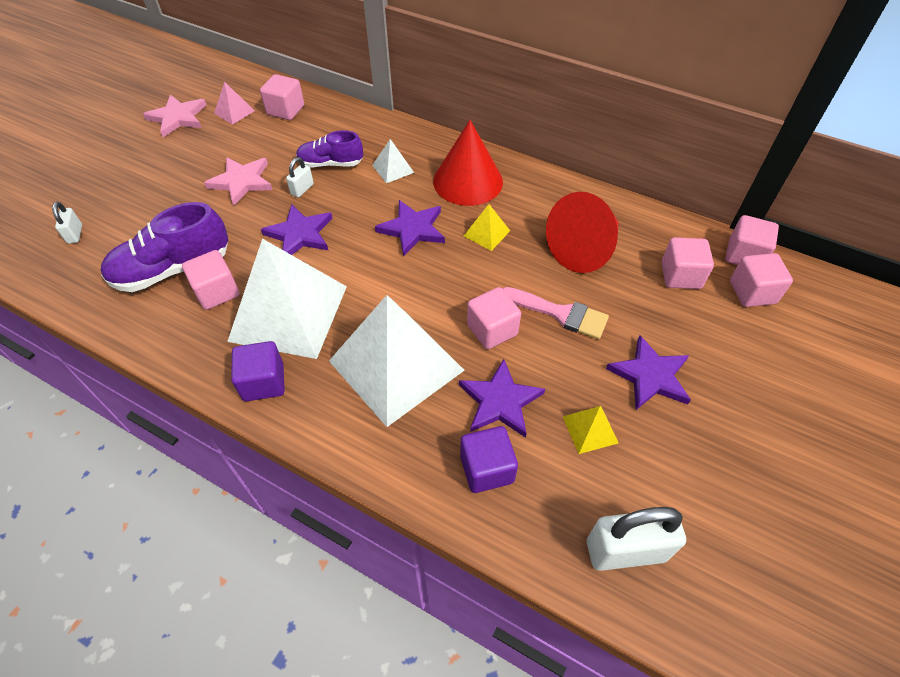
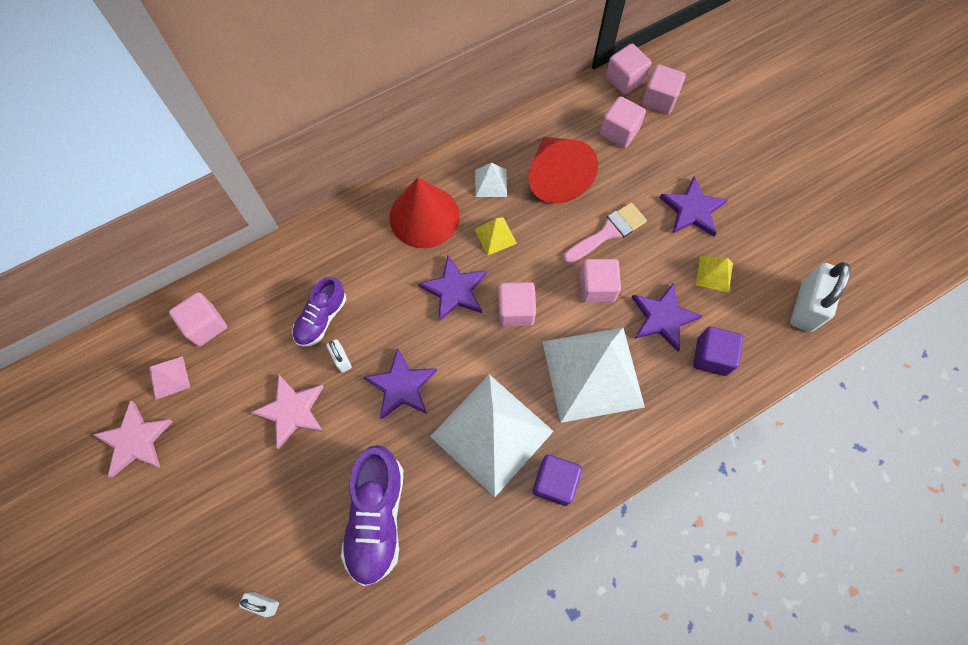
camera: 60 degrees left, 15 degrees up
pink cube [182,250,239,310] -> pink cube moved to [498,282,536,327]
white pyramid [372,139,414,183] -> white pyramid moved to [475,163,507,197]

